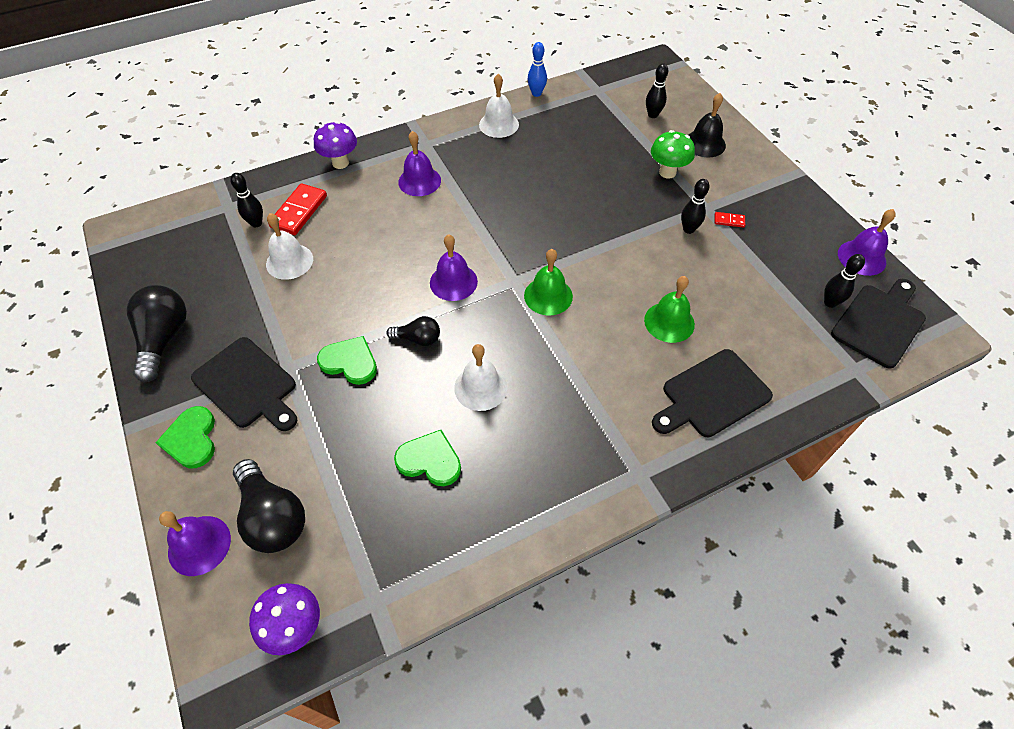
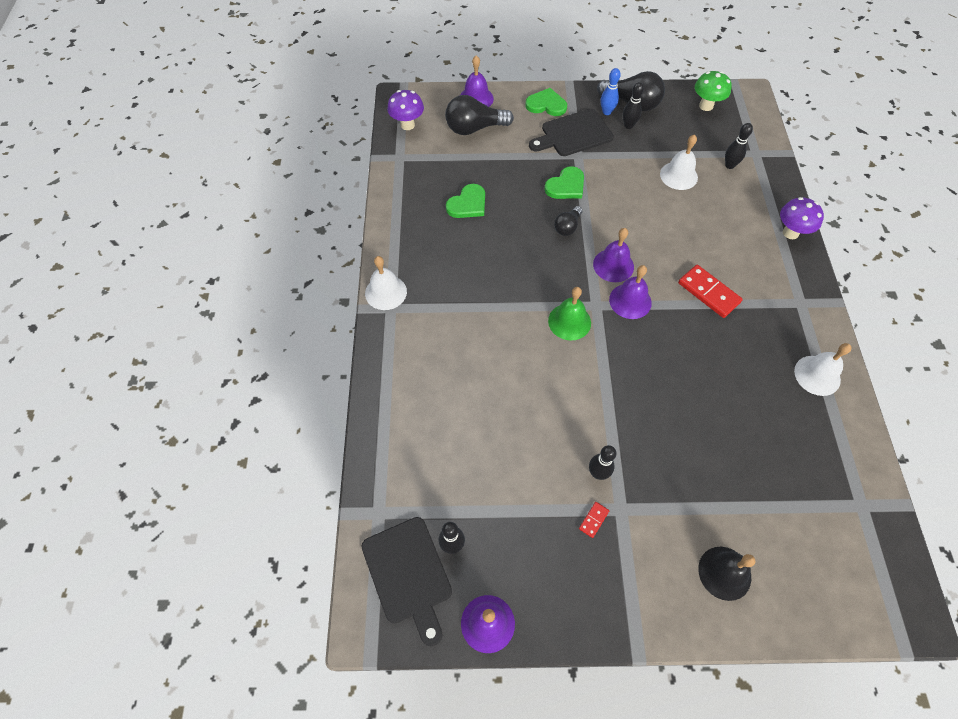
camera: 115 degrees right, 5 degrees up
red domino [268,183,327,235] -> red domino moved to [678,265,743,318]
purple bell [398,131,441,196] -> purple bell moved to [609,265,652,319]
white bell [454,344,508,411] -> white bell moved to [365,256,407,310]
blue bowling pin [527,42,547,97] -> blue bowling pin moved to [601,68,621,115]
green bell [644,276,695,343] -> none
black bowling pin [646,63,668,118] -> black bowling pin moved to [623,82,644,129]
green mushroom [651,130,695,178] -> green mushroom moved to [695,71,732,111]
black cutting board [652,349,773,437] -> none

